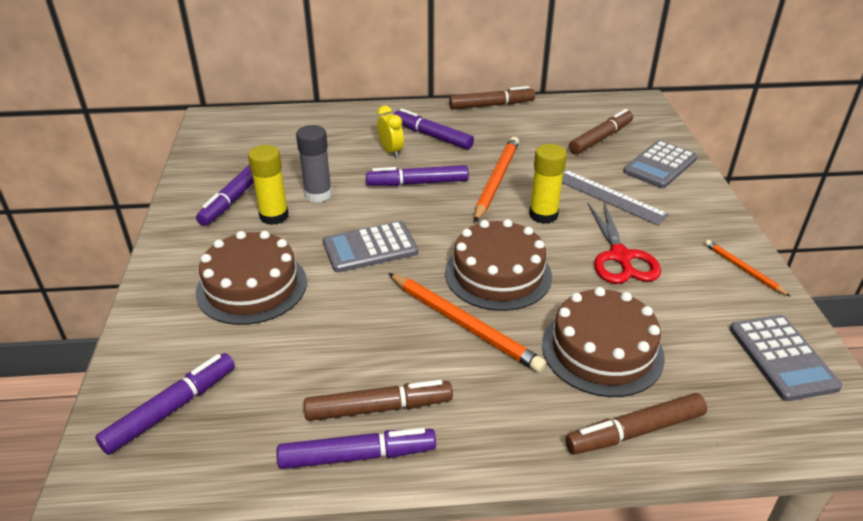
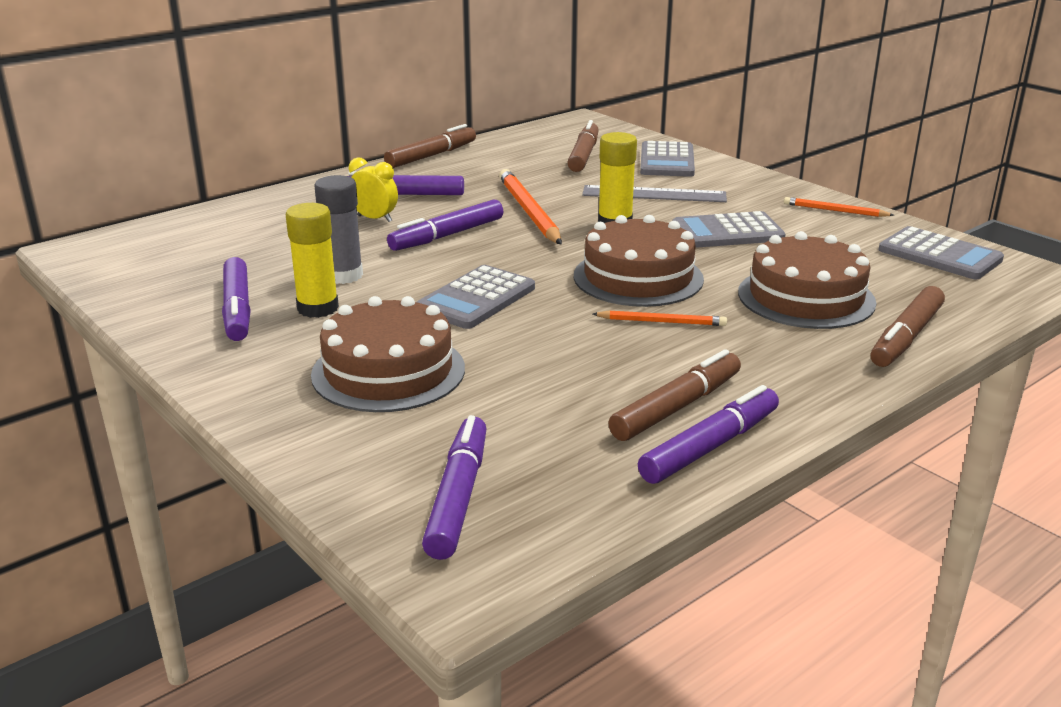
camera: 35 degrees left, 10 degrees down
orange pencil [388,273,546,372] -> orange pencil [593,310,727,326], size x0.55
red scissors [588,201,661,284] -> grey calculator [673,211,786,248]

